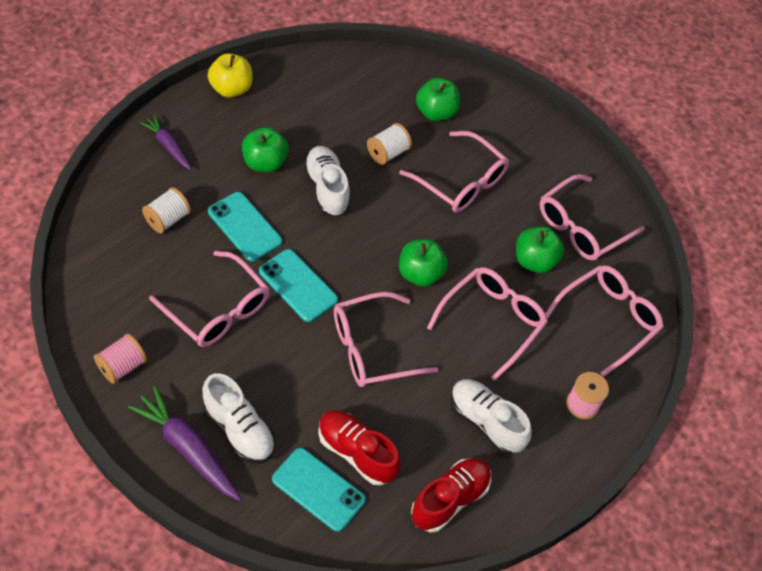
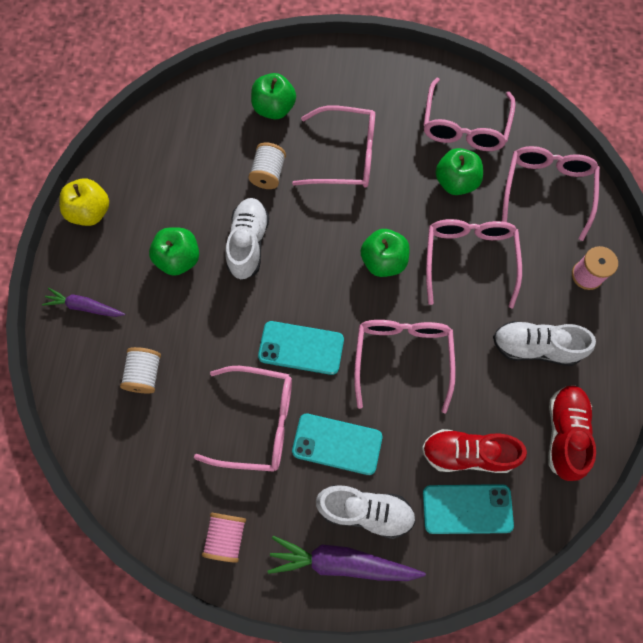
camera: 30 degrees left, 15 degrees up
turquoise phone [208,192,282,261] -> turquoise phone moved to [292,414,382,475]
white shoe [303,146,350,217] -> white shoe turned 60 degrees clockwise [225,198,269,280]
pink glasses [334,292,439,387] -> pink glasses turned 150 degrees clockwise [354,320,456,414]

